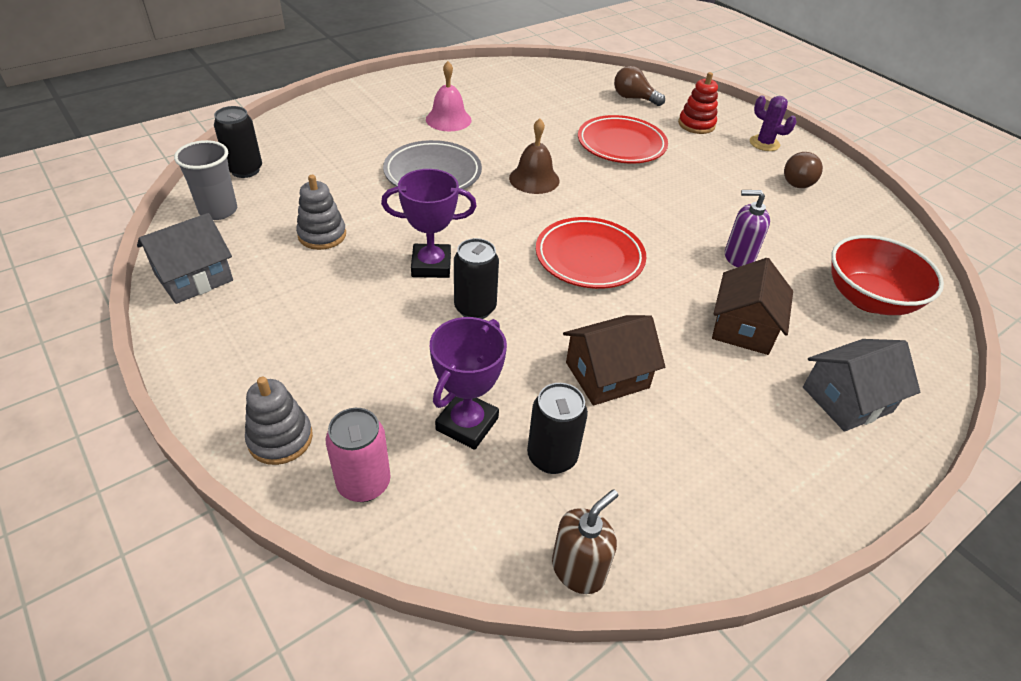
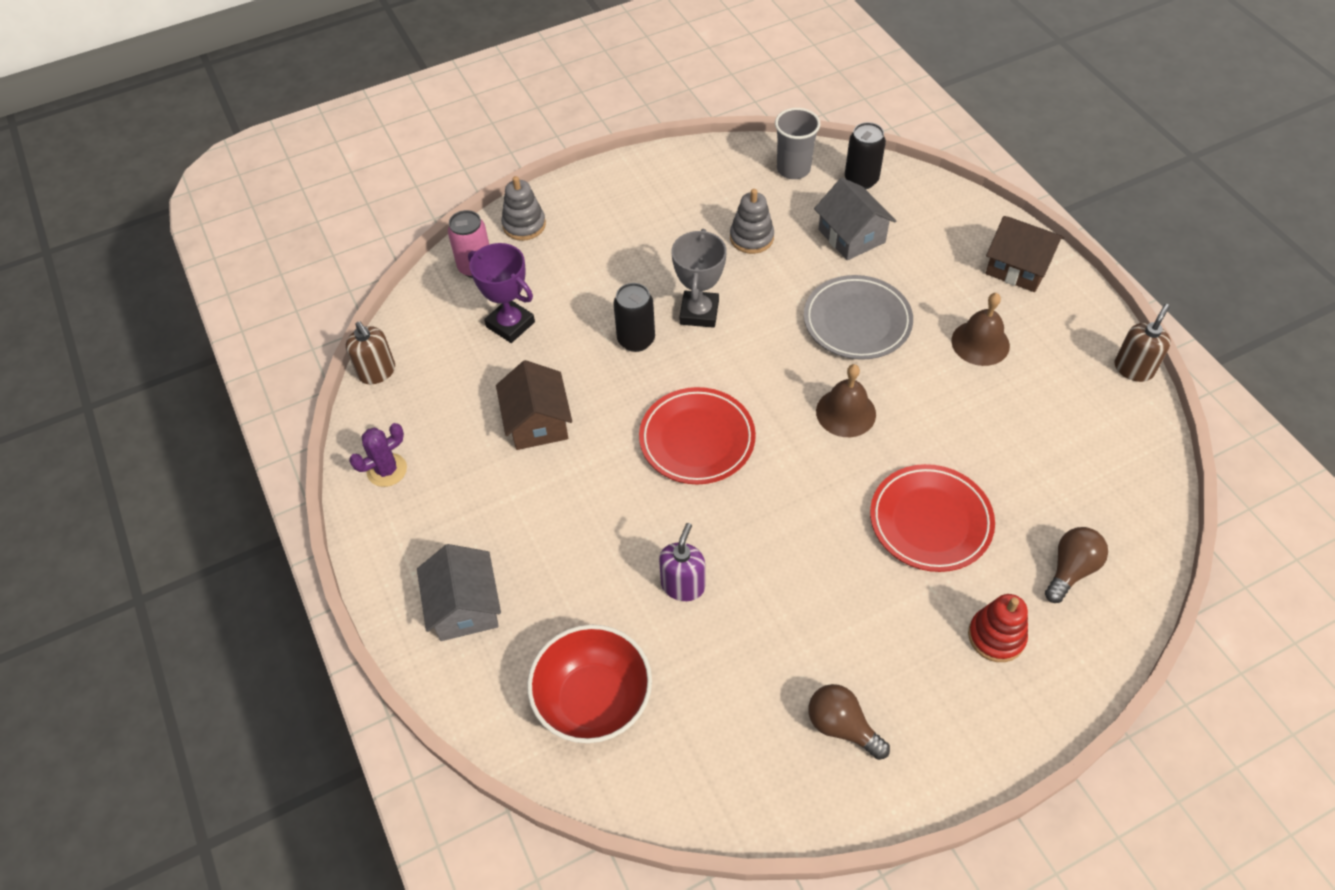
camera: 105 degrees right, 10 degrees up
grey house [137,213,233,304] -> grey house moved to [814,178,896,260]
purple trophy [381,169,477,278] -> grey trophy [672,229,727,328]
pink bell [426,61,472,131] -> brown bell [951,293,1010,366]
black can [527,383,588,474] -> none
brown house [712,258,793,355] -> brown house moved to [986,216,1064,292]
purple cactus [750,95,797,151] -> purple cactus moved to [349,423,407,487]
none -> brown soap dispenser [1115,304,1171,382]

